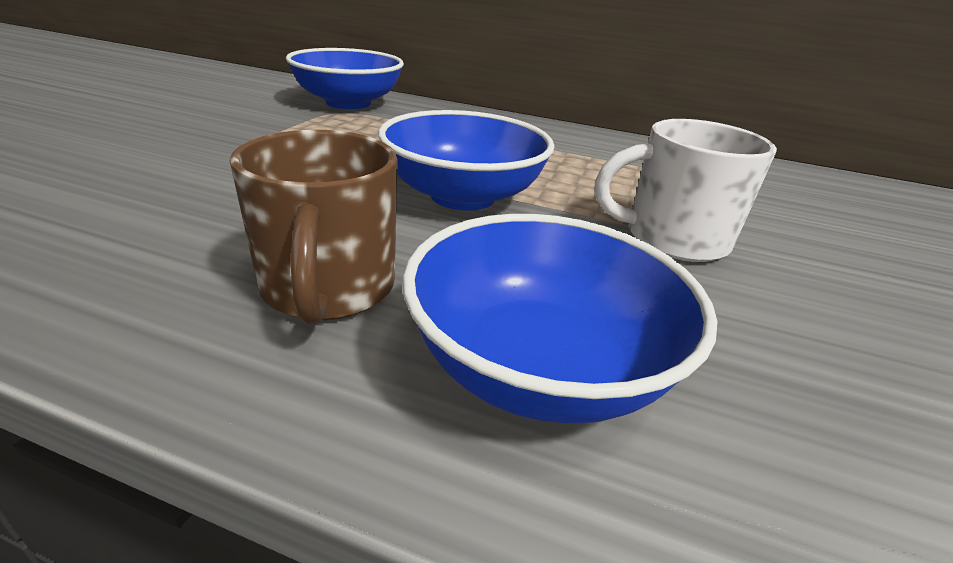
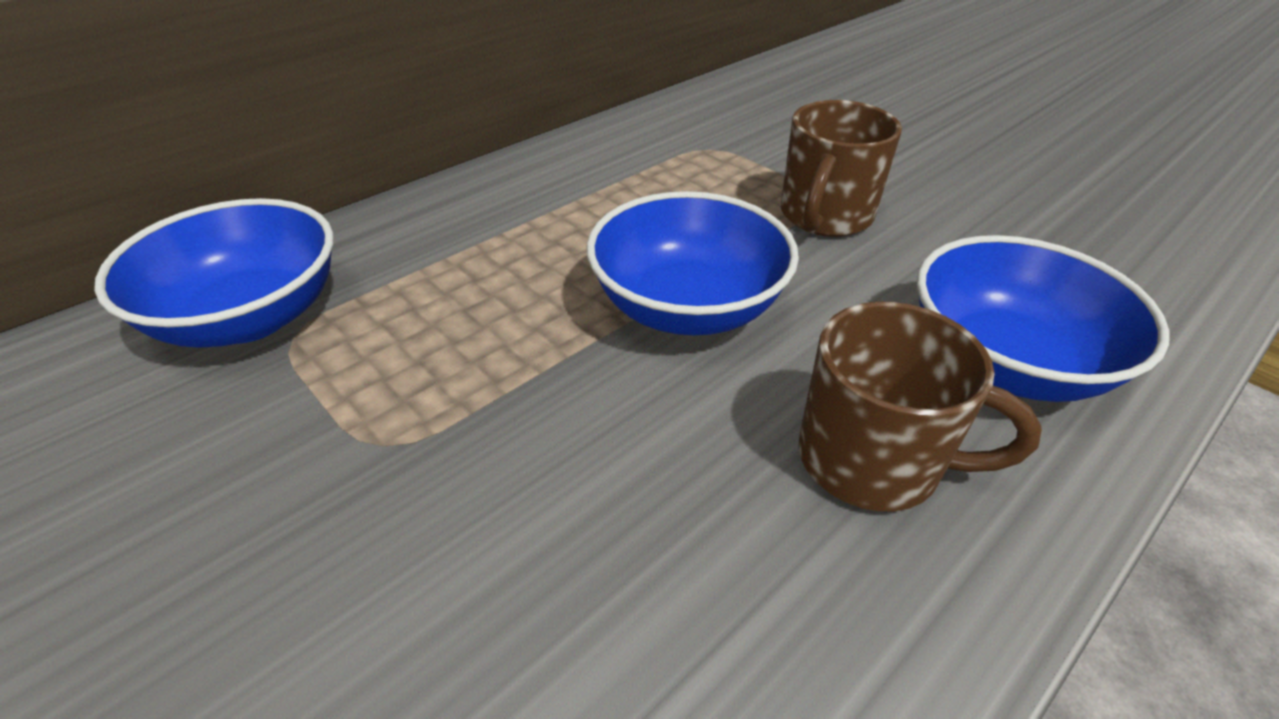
camera: 60 degrees left, 10 degrees up
white mug [595,119,777,262] -> brown mug [781,100,902,237]

